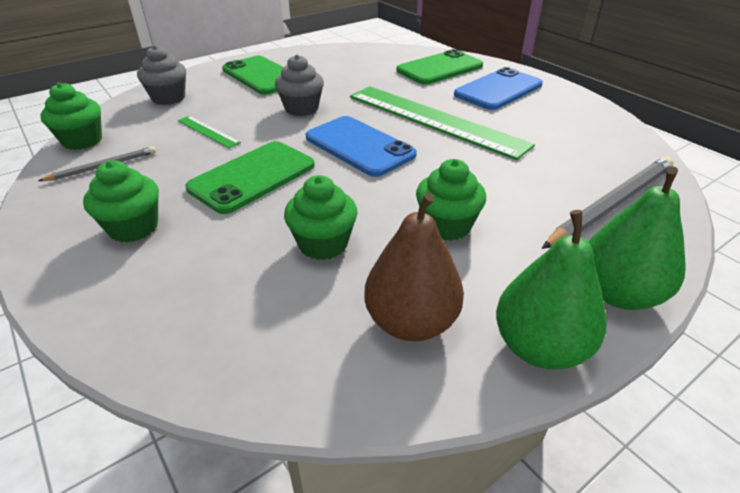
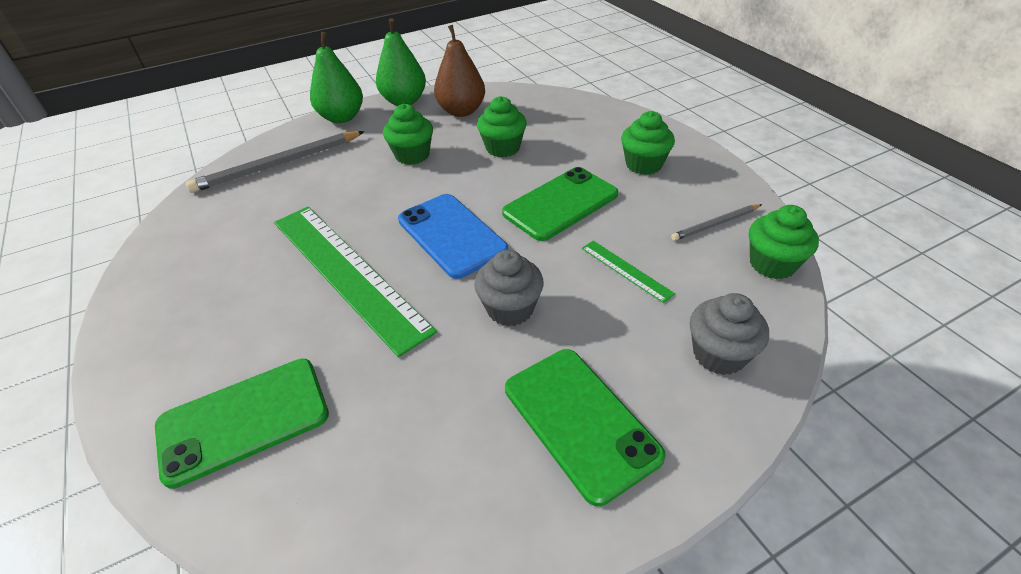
camera: 170 degrees left, 5 degrees up
blue phone [454,67,543,110] -> none

